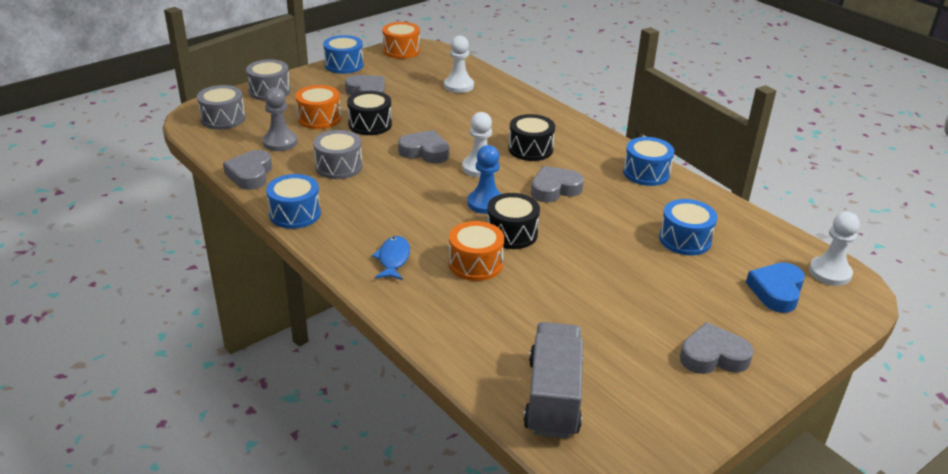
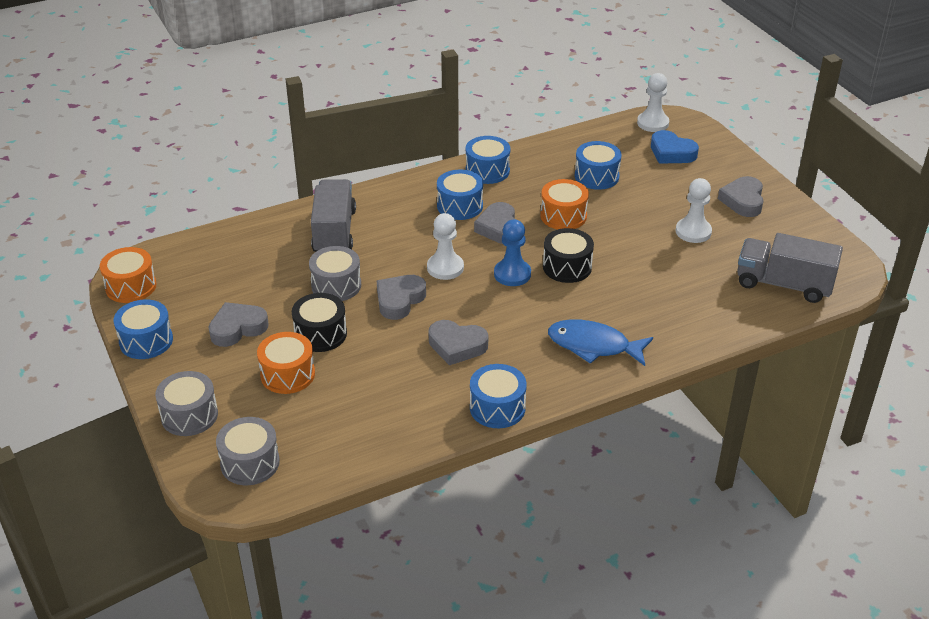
camera: 75 degrees left, 5 degrees up
grey heart [223,150,272,190] -> grey heart moved to [429,320,488,365]
grey pawn [263,87,297,151] -> none
grey drum [313,130,363,179] -> grey drum moved to [309,246,361,301]
blue fish [372,236,410,280] -> blue fish [548,319,653,366], size x1.56
white pawn [444,36,474,93] -> white pawn moved to [676,178,712,243]
orange drum [449,221,504,281] -> orange drum moved to [540,179,589,230]
black drum [508,114,555,161] -> none
none -> grey truck [311,179,356,252]
none -> blue drum [437,169,483,220]

